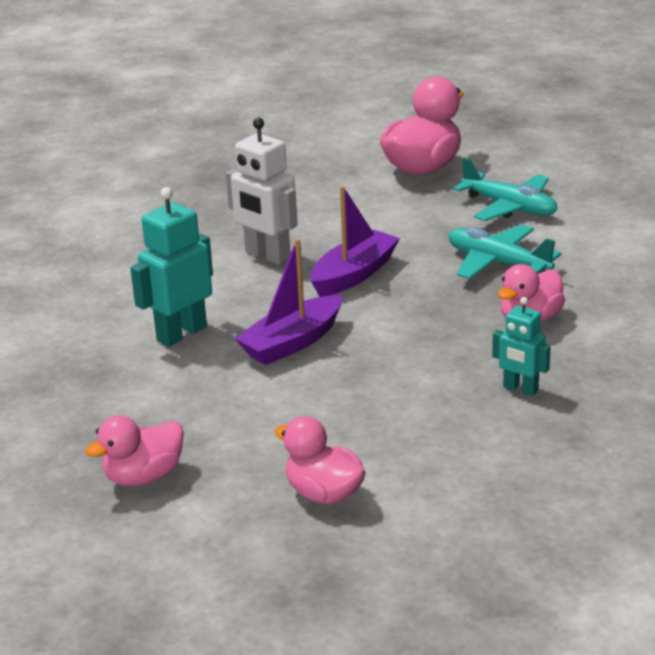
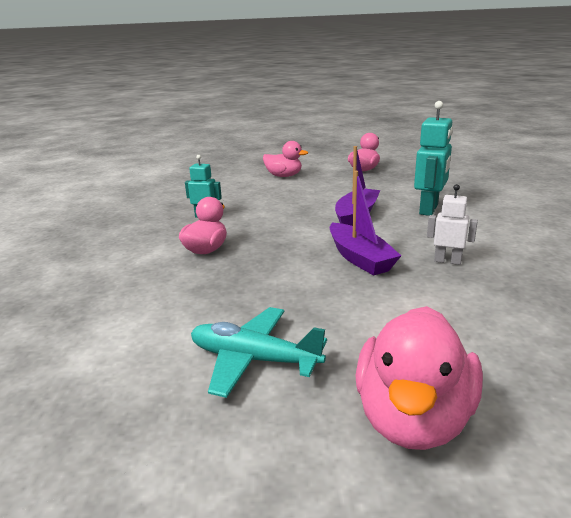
camera: 160 degrees right, 5 degrees down
white robot [226,118,298,265] -> white robot [427,184,478,265], size x0.60
purple boat [310,186,400,297] -> purple boat turned 45 degrees counterclockwise [330,171,401,276]
turquoise plane [449,225,561,279] -> none

